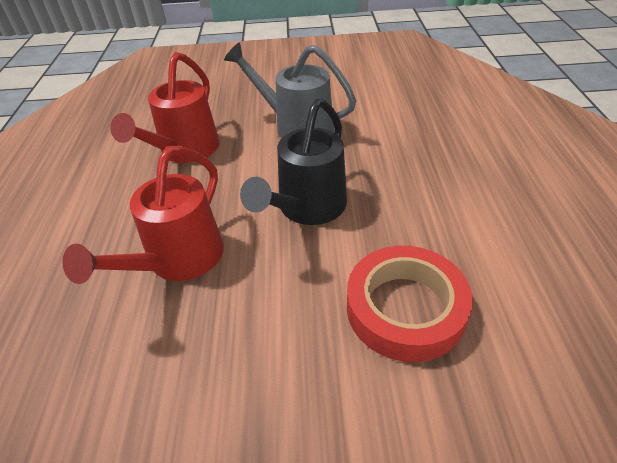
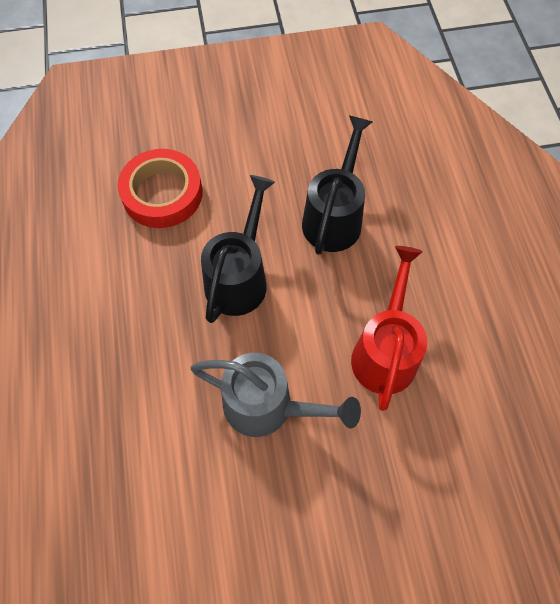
camera: 170 degrees right, 20 degrees up
red watering can [62,146,224,284] -> black watering can [302,115,373,255]

